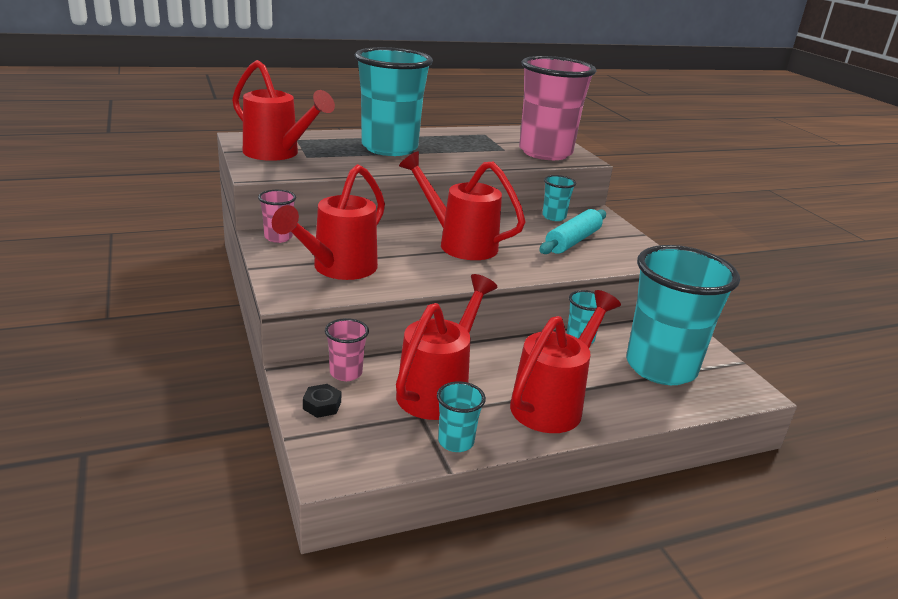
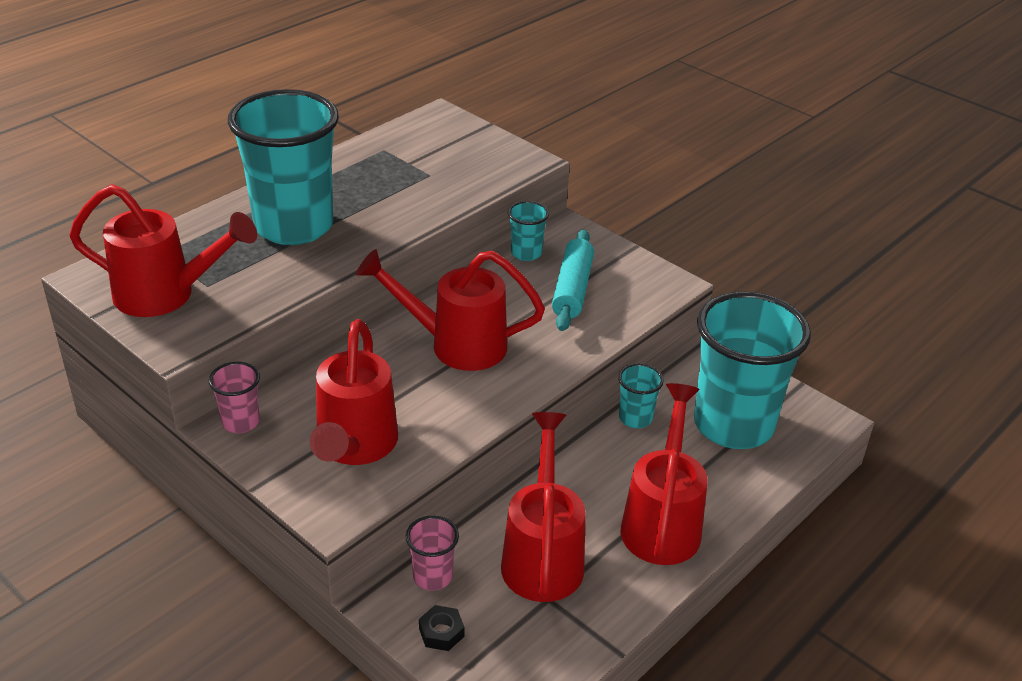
camera: 25 degrees left, 10 degrees up
turquoise cup [437,381,486,452] -> none
pink cup [519,56,596,160] -> none

